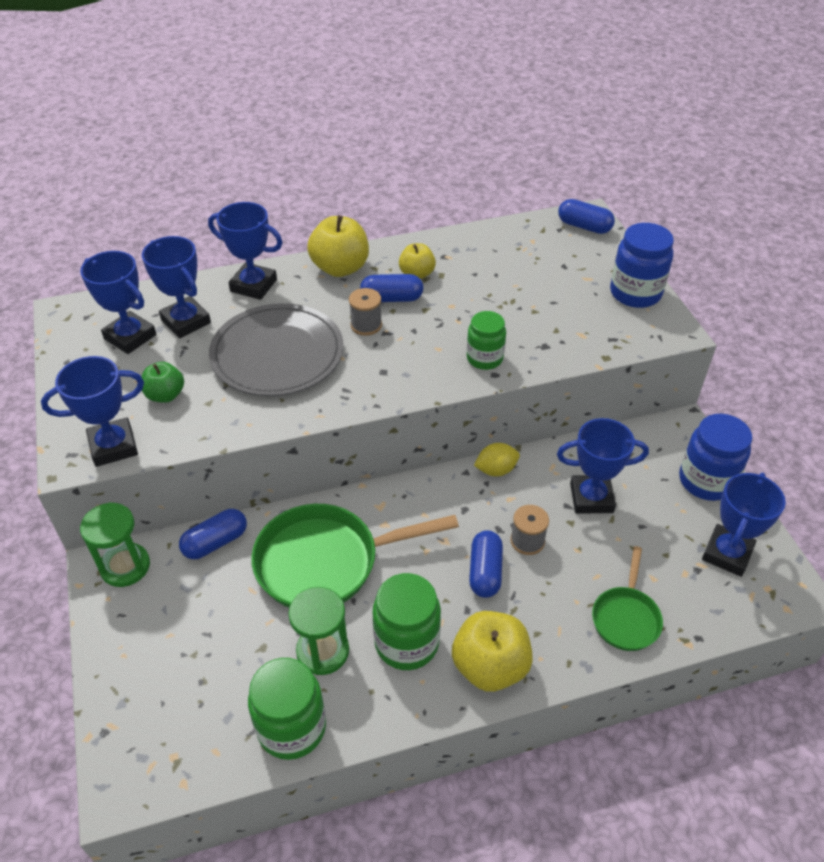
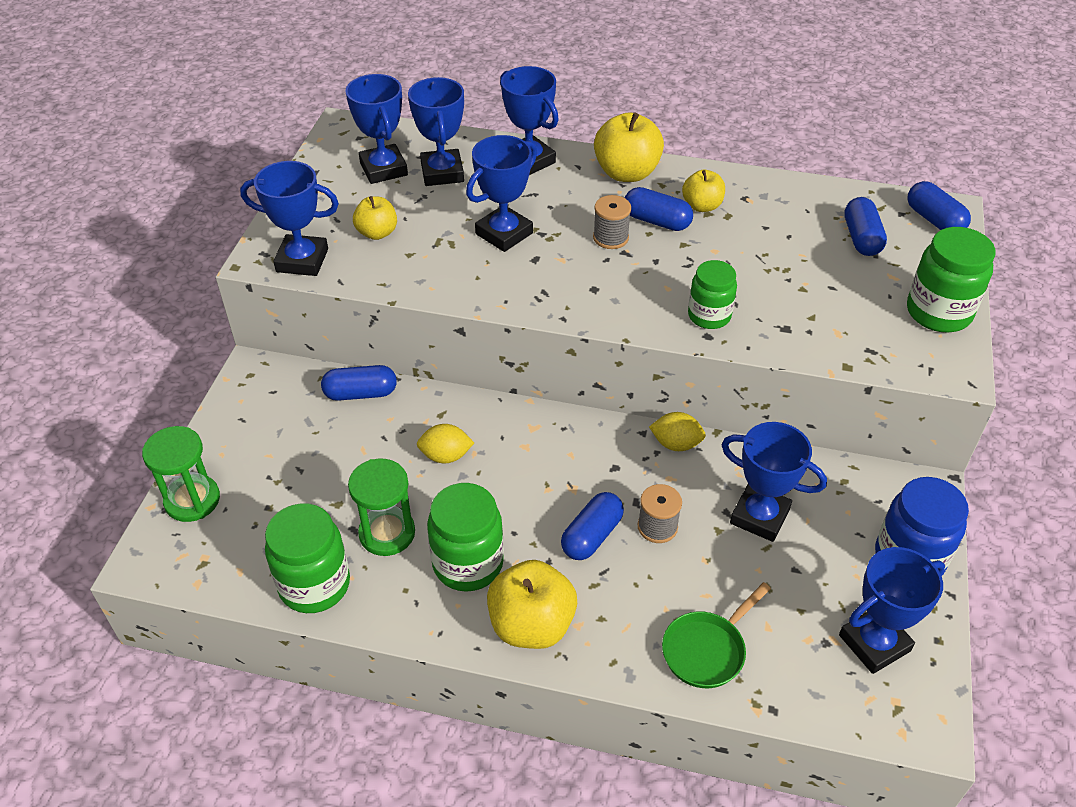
camera: 30 degrees right, 0 degrees up
green hourglass [80,502,150,587] -> green hourglass moved to [142,426,220,522]
green apple [142,362,184,403] -> yellow apple [353,196,397,240]
grey plate [209,303,344,396] -> blue trophy [466,135,537,252]
green pan [251,504,459,607] -> yellow lemon [417,424,474,463]
blue jar [610,223,674,308] -> green jar [907,227,996,332]
none -> blue capsule [844,197,887,256]

